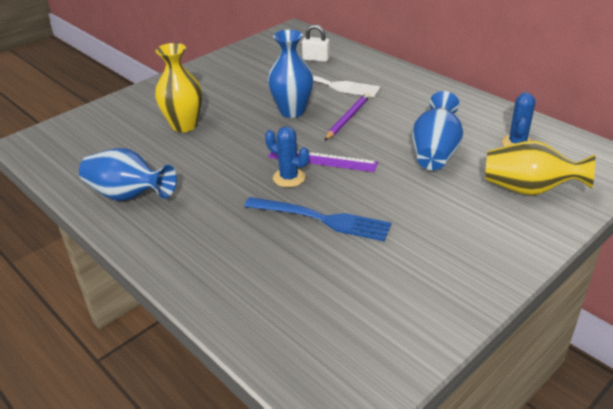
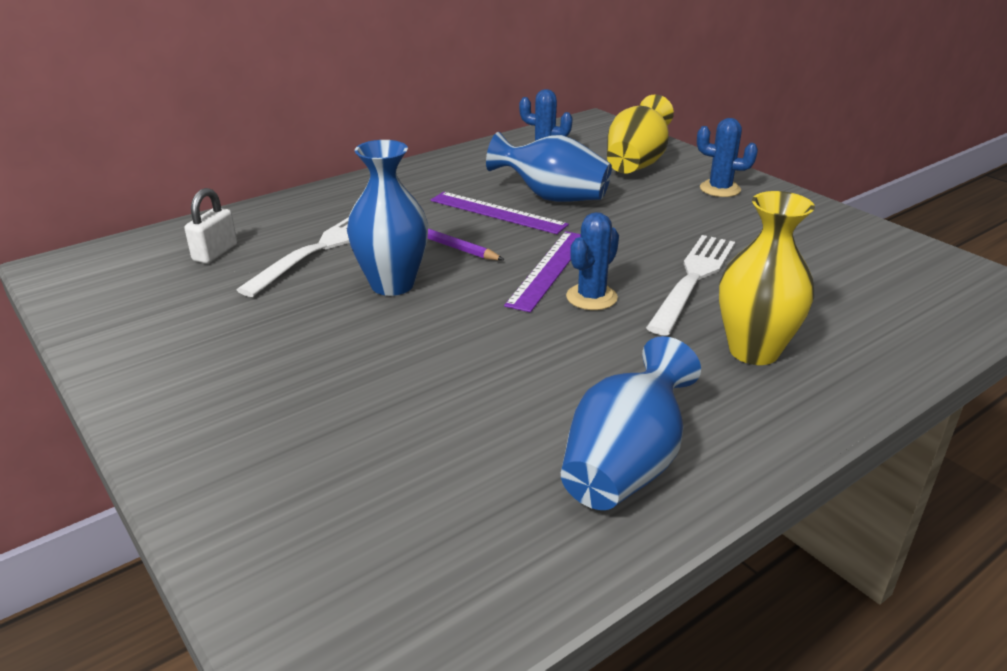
camera: 85 degrees left, 5 degrees down
yellow vase [155,43,202,132] -> yellow vase moved to [719,191,815,365]
blue fork [244,197,391,241] -> white fork [646,235,735,335]
none -> purple ruler [431,192,569,234]
none -> blue cactus [697,118,758,197]

